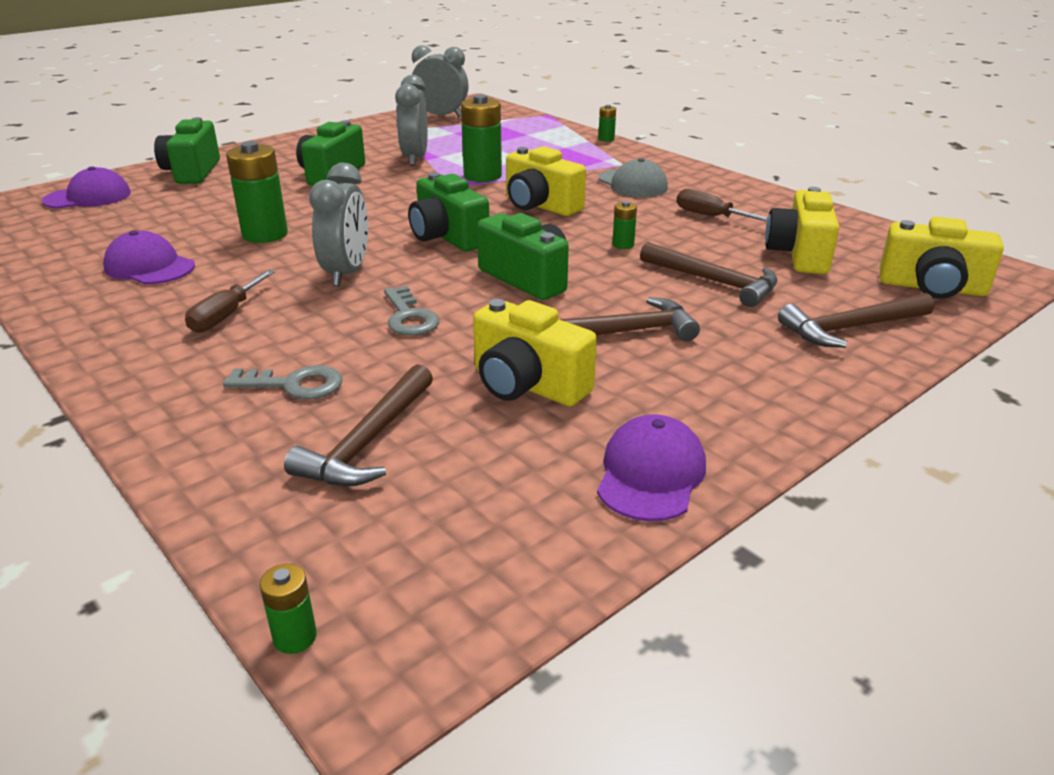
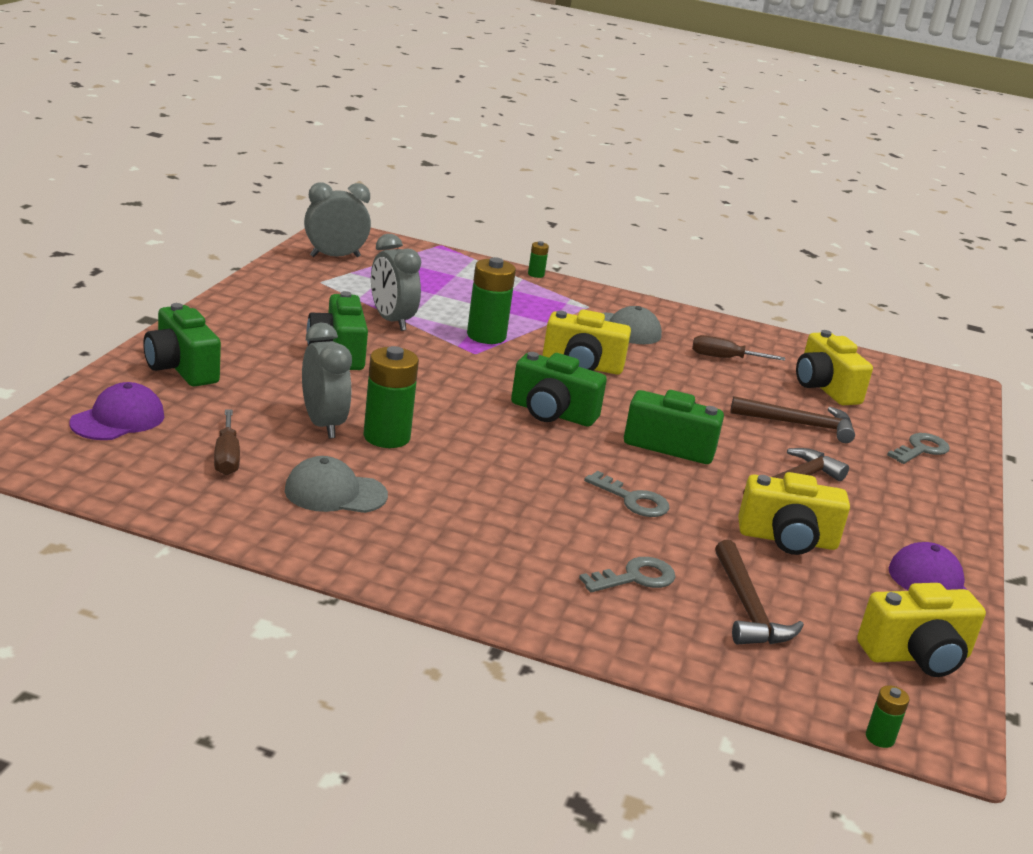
camera: 35 degrees left, 5 degrees down
purple cap [103,230,195,284] -> grey cap [285,456,388,513]
brown screwdriver [185,270,275,333] -> brown screwdriver moved to [214,409,240,475]
grey clock [309,163,368,286] -> grey clock moved to [302,323,352,438]
green battery [612,201,637,249] -> none
brown hammer [778,293,934,348] -> grey key [887,433,950,464]
yellow camera [880,217,1004,299] -> yellow camera moved to [857,583,986,677]

